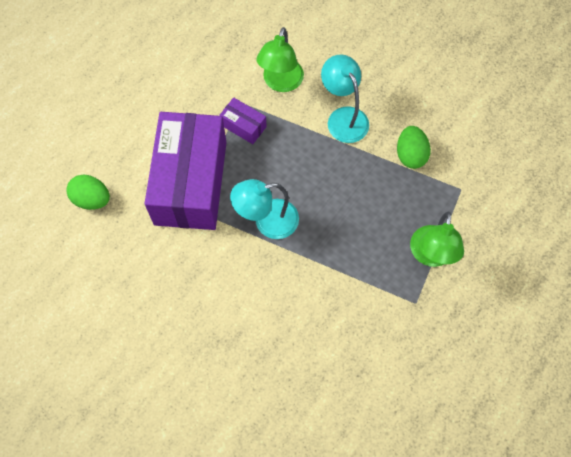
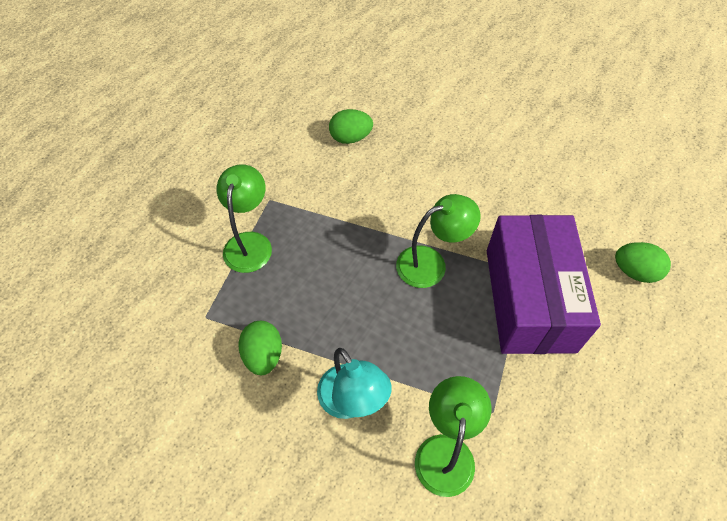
camera: 175 degrees right, 10 degrees down
purple box [219,97,267,144] -> none
turquoise lamp [230,179,299,239] -> green lamp [396,194,481,288]
none -> green egg [329,109,373,144]

